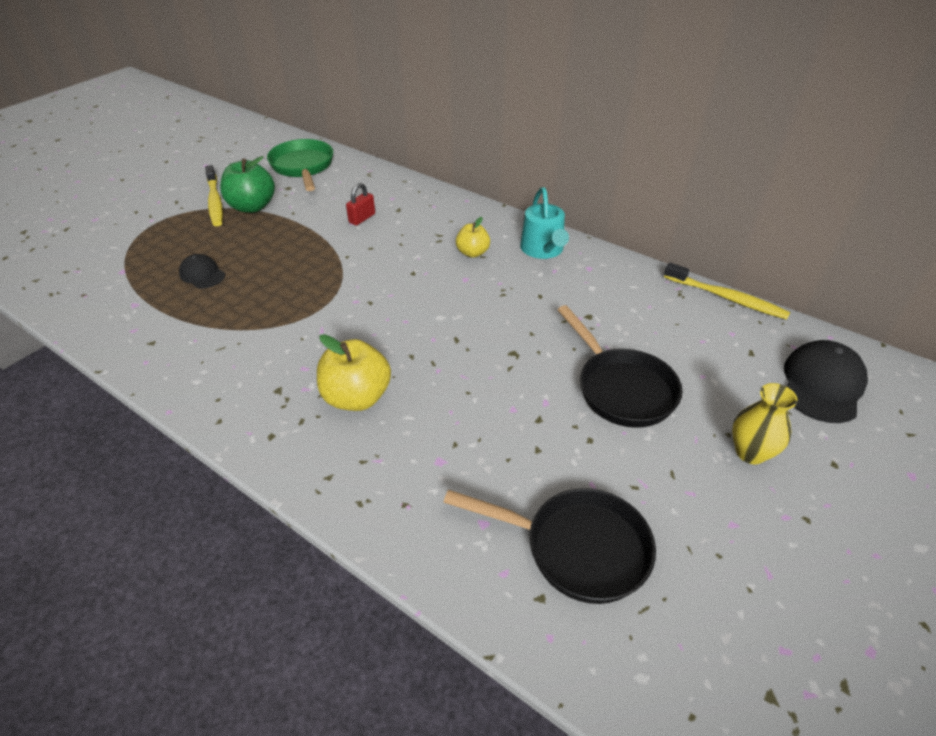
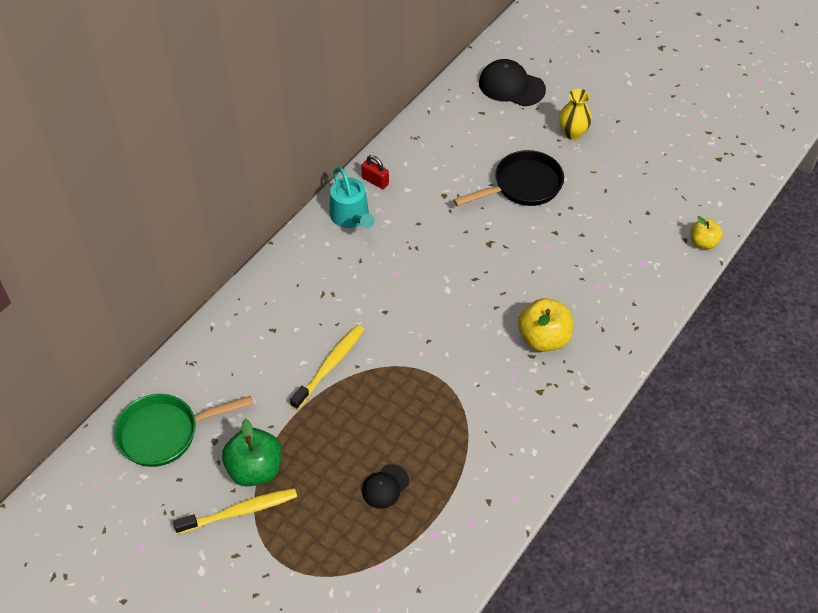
camera: 90 degrees left, 10 degrees up
red padlock [346,183,375,226] -> red padlock moved to [361,155,389,189]
black pan [443,488,656,604] -> none
yellow apple [456,217,490,258] -> yellow apple moved to [691,216,723,249]
turquoise watering can [520,187,569,259] -> turquoise watering can turned 75 degrees clockwise [330,167,375,229]
yellow toothbrush [664,263,790,320] -> yellow toothbrush moved to [290,325,364,410]

